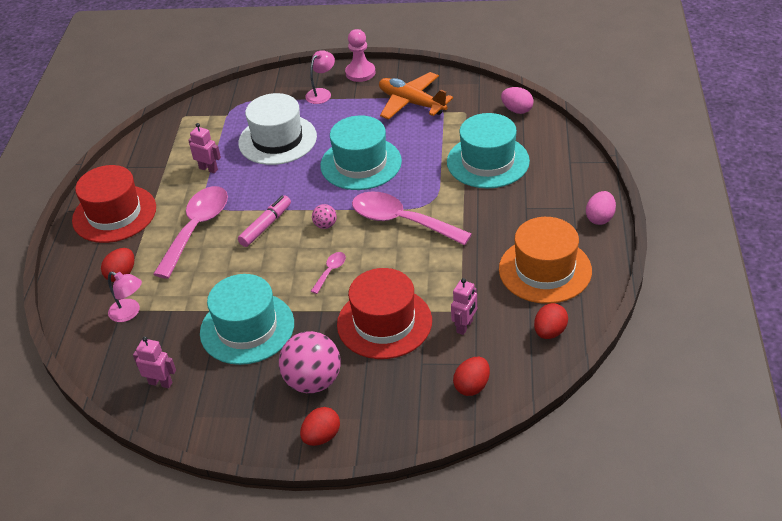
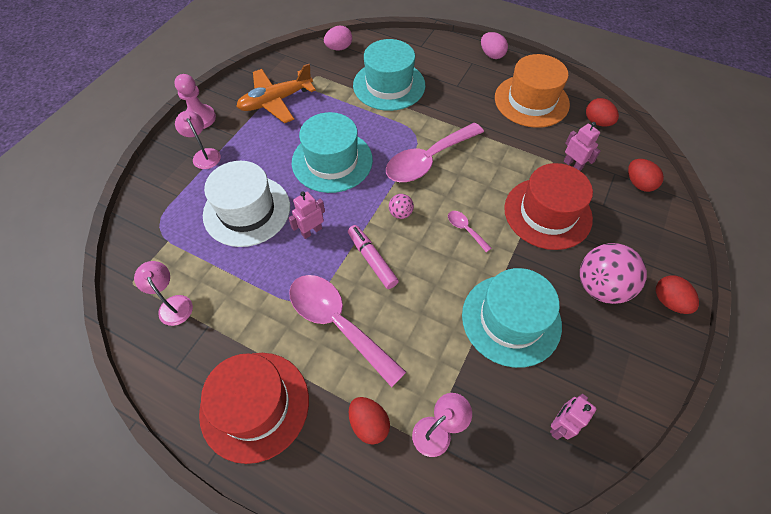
camera: 70 degrees left, 15 degrees up
pink robot [188,123,221,173] -> pink robot moved to [288,192,325,239]
none -> pink lamp [134,261,193,326]

